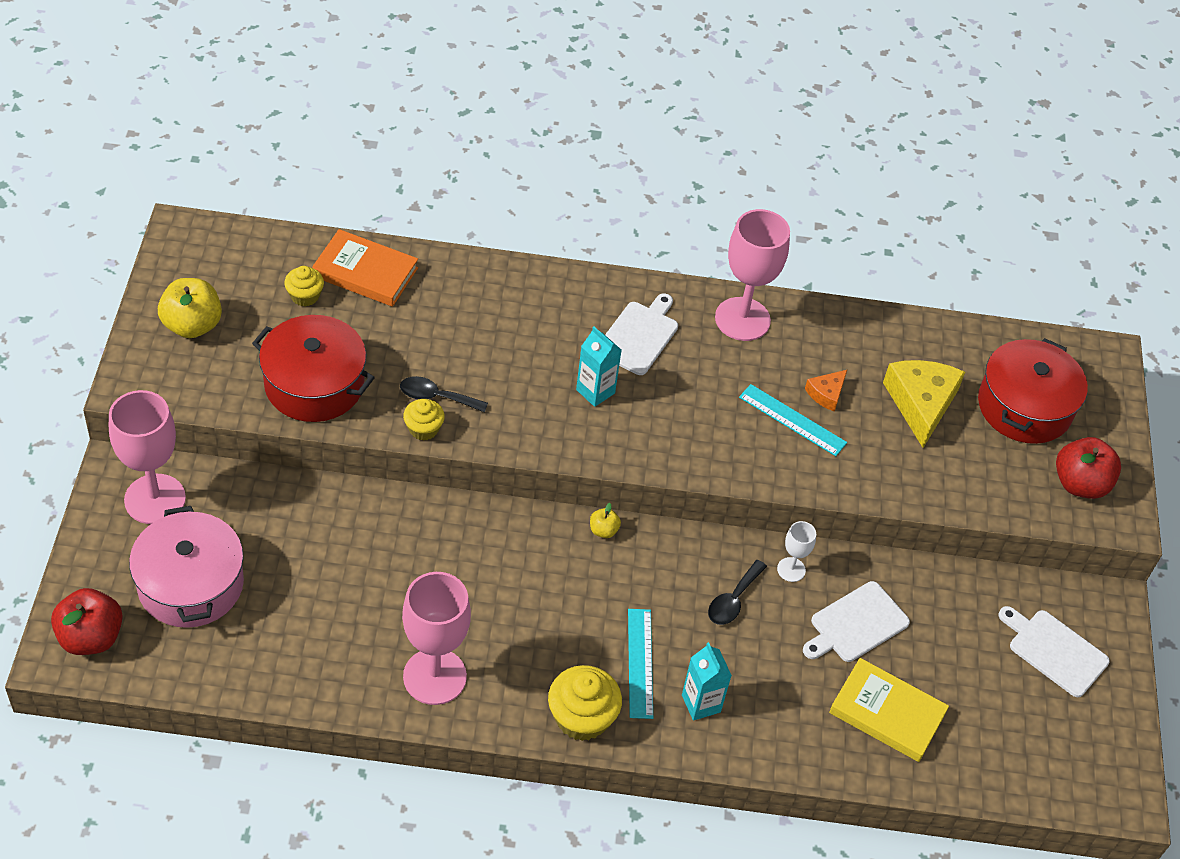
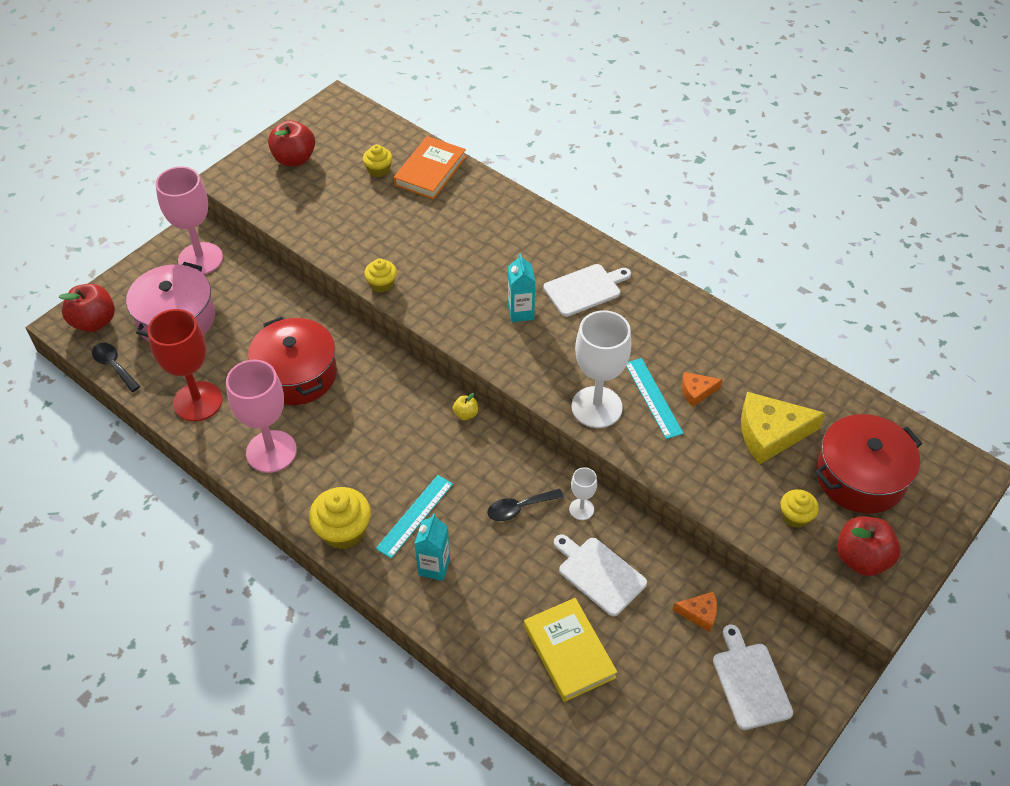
camera: 40 degrees right, 0 degrees up
yellow apple [158,278,222,338] -> red apple [268,120,315,166]
red pot [252,315,375,422] -> red pot moved to [248,317,337,405]
orange book [312,229,418,307] -> orange book turned 60 degrees clockwise [394,136,466,199]
black spoon [400,376,488,413] -> black spoon moved to [92,343,141,392]
pink goblet [715,209,790,341] -> none
white cutting board [803,581,910,662] -> white cutting board turned 45 degrees clockwise [554,534,647,616]
yellow cheese [883,360,965,448] -> yellow cheese turned 135 degrees counterclockwise [741,392,825,465]
none -> red goblet [148,309,223,421]
none -> white goblet [571,310,631,428]
none -> orange cheese [673,591,717,632]
none -> yellow cupcake [781,489,819,528]

